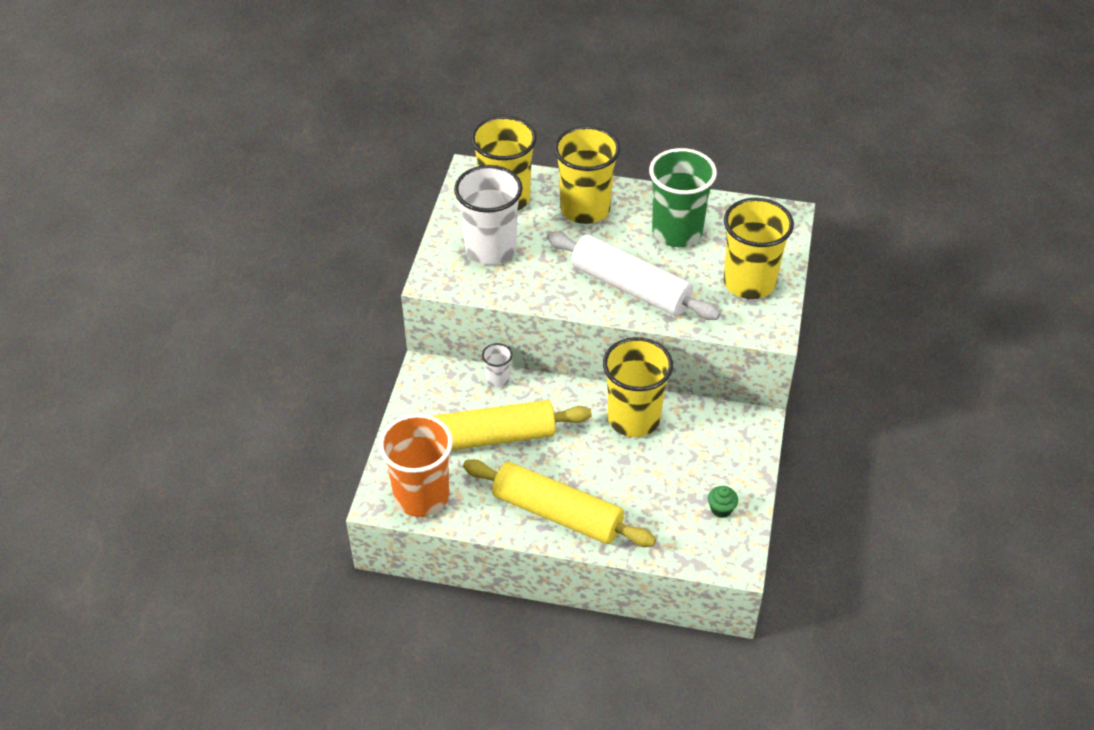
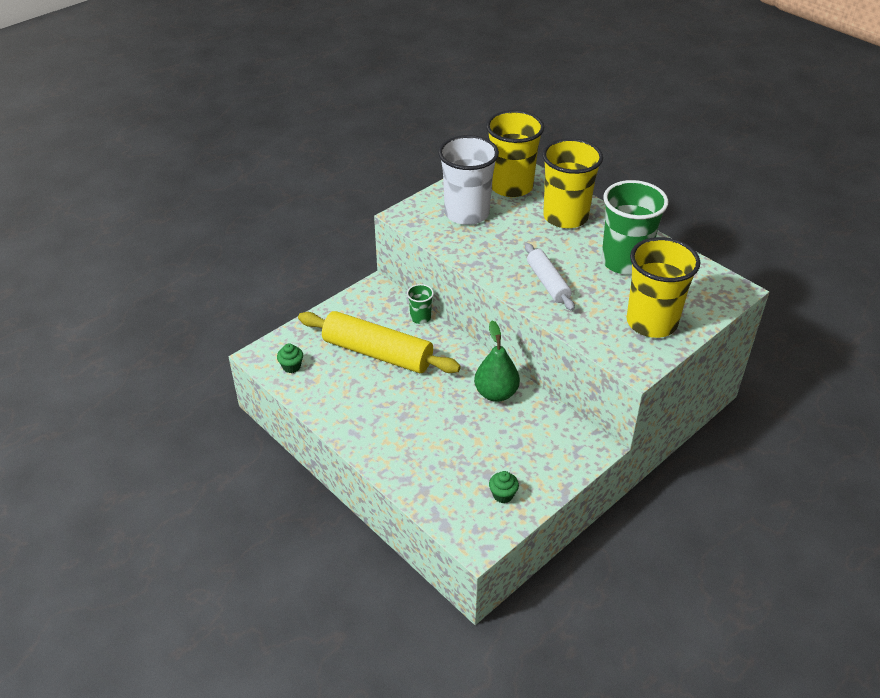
camera: 35 degrees right, 5 degrees down
orange cup [379,414,453,517] -> green cupcake [277,343,303,373]
yellow rolling pin [463,459,656,547] -> none
white cup [482,343,512,387] -> green cup [407,284,434,324]
white rolling pin [547,232,721,320] -> white rolling pin [525,243,575,311], size x0.58
yellow cup [603,337,673,437] -> green pear [474,321,520,402]

